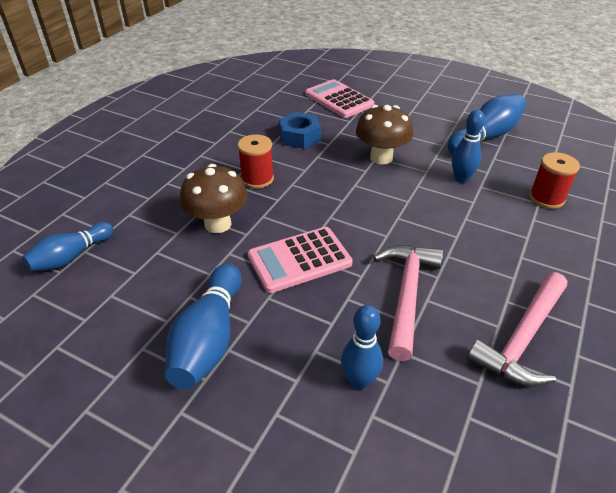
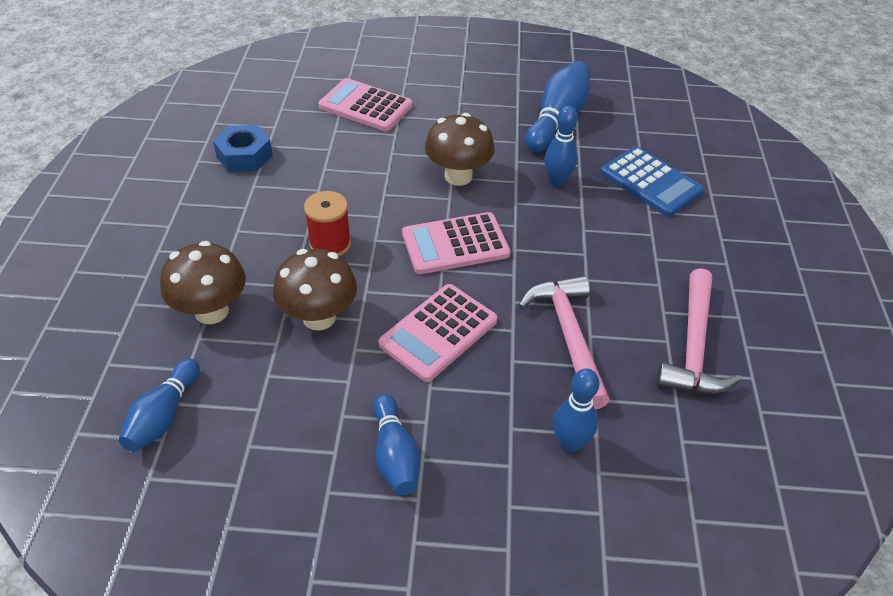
camera: 25 degrees left, 5 degrees up
blue bowling pin [165,263,242,389] -> blue bowling pin [373,393,421,495], size x0.66
blue nut [279,112,321,149] -> blue nut moved to [213,125,273,172]
red spool [529,152,580,209] -> blue calculator [600,146,704,217]
none -> brown mushroom [160,241,246,324]
none -> pink calculator [402,212,511,274]

